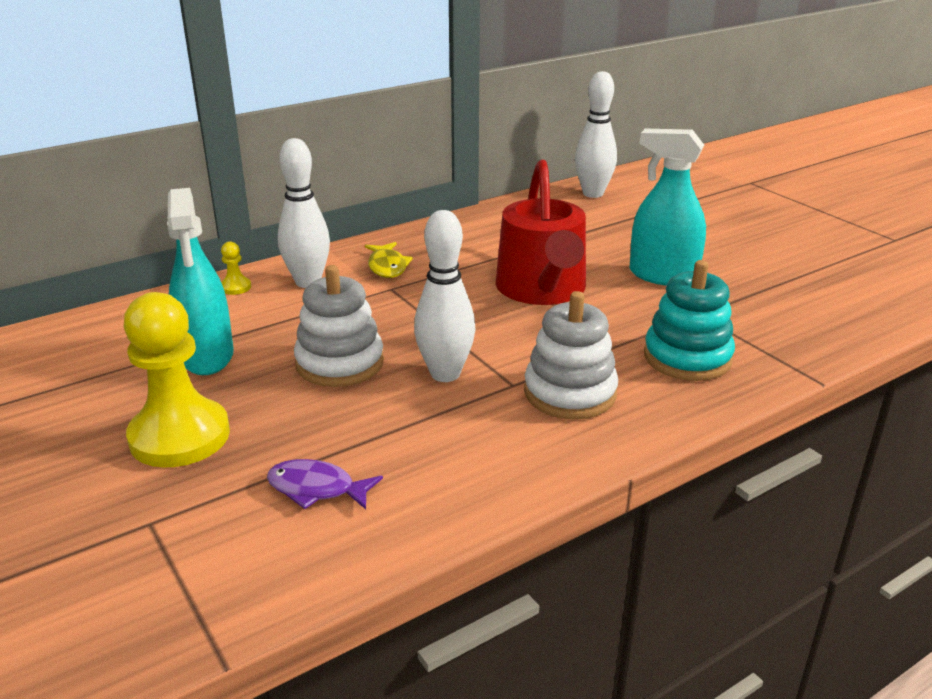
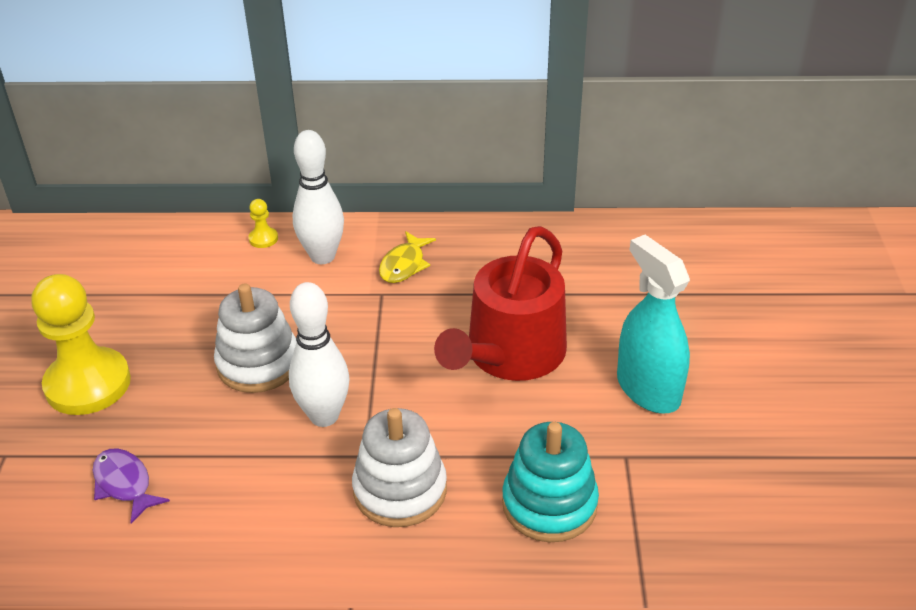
camera: 35 degrees right, 10 degrees up
turquoise spray bottle [167,188,234,375] -> none
white bowling pin [575,71,617,198] -> none

